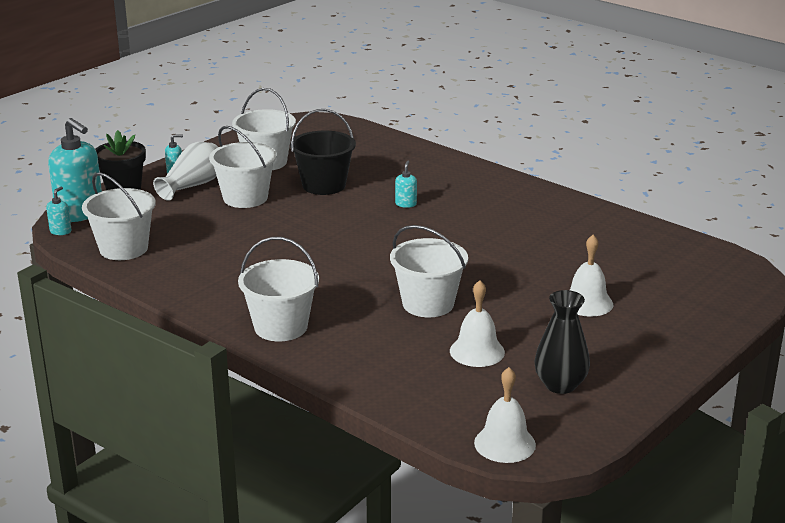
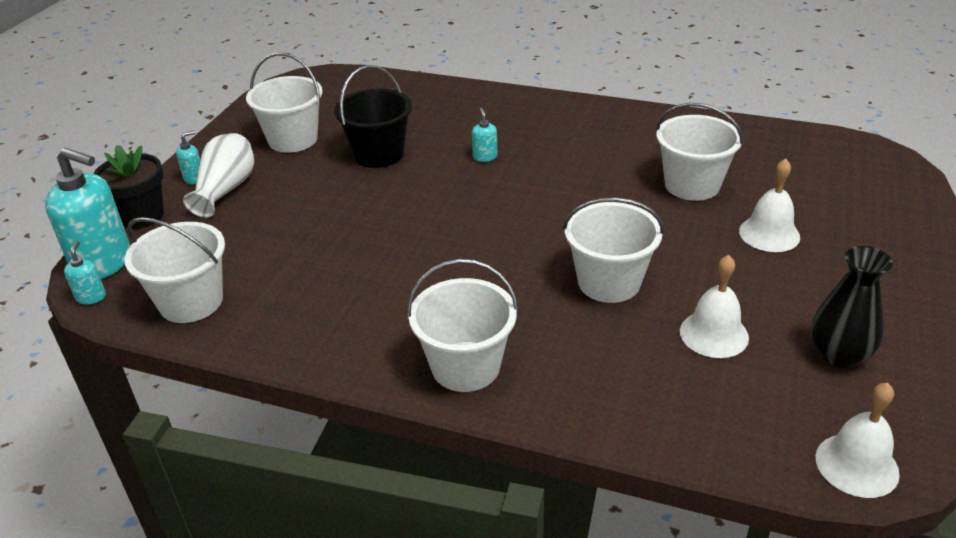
camera: 20 degrees left, 10 degrees up
white bucket [209,126,277,208] -> white bucket moved to [656,103,744,201]

